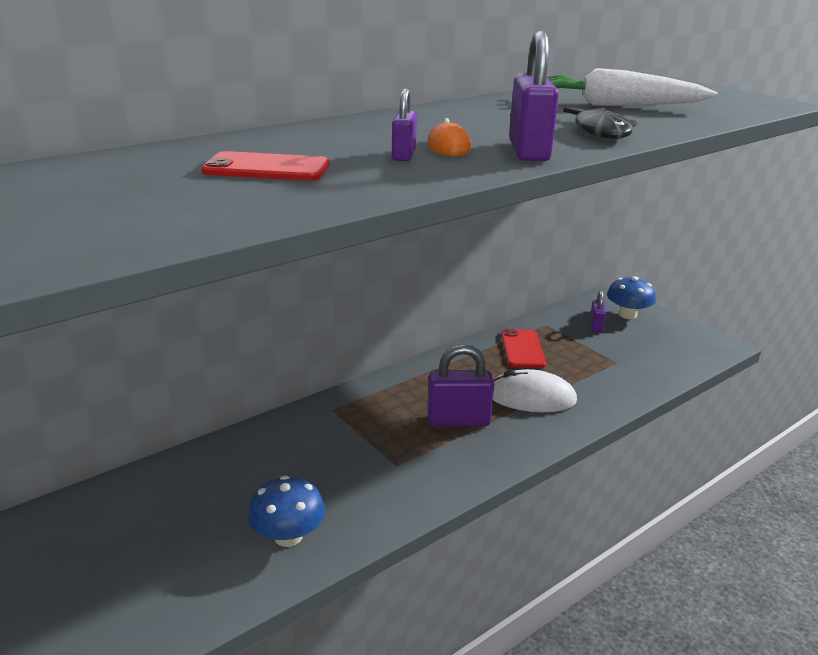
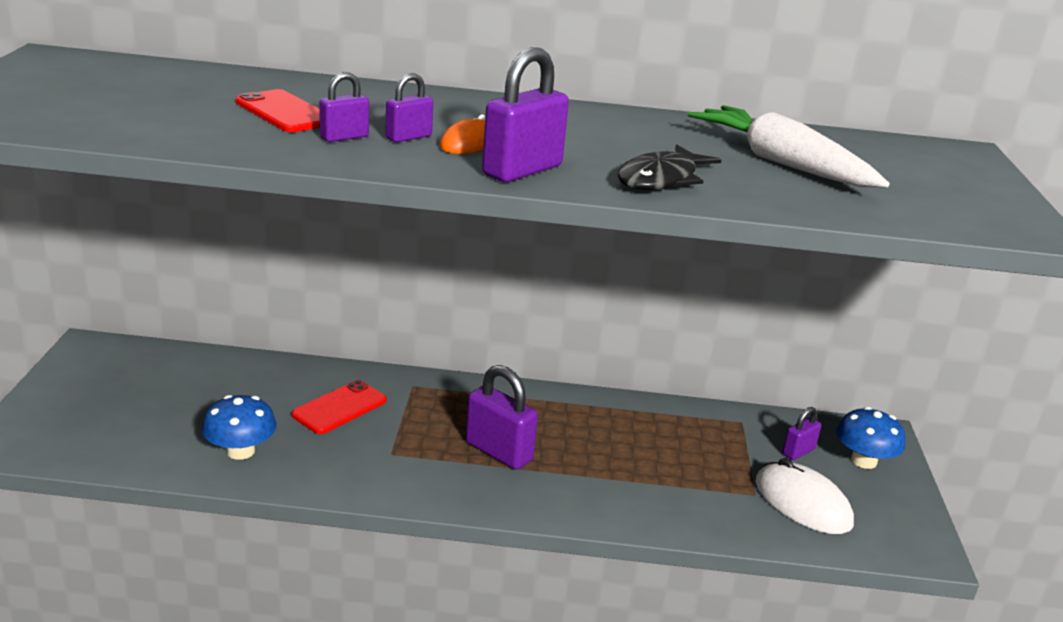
camera: 40 degrees right, 0 degrees up
white mouse [493,369,577,412] -> white mouse moved to [756,458,854,534]
red phone [501,329,546,368] -> red phone moved to [292,380,387,434]
none -> purple padlock [319,72,369,142]

